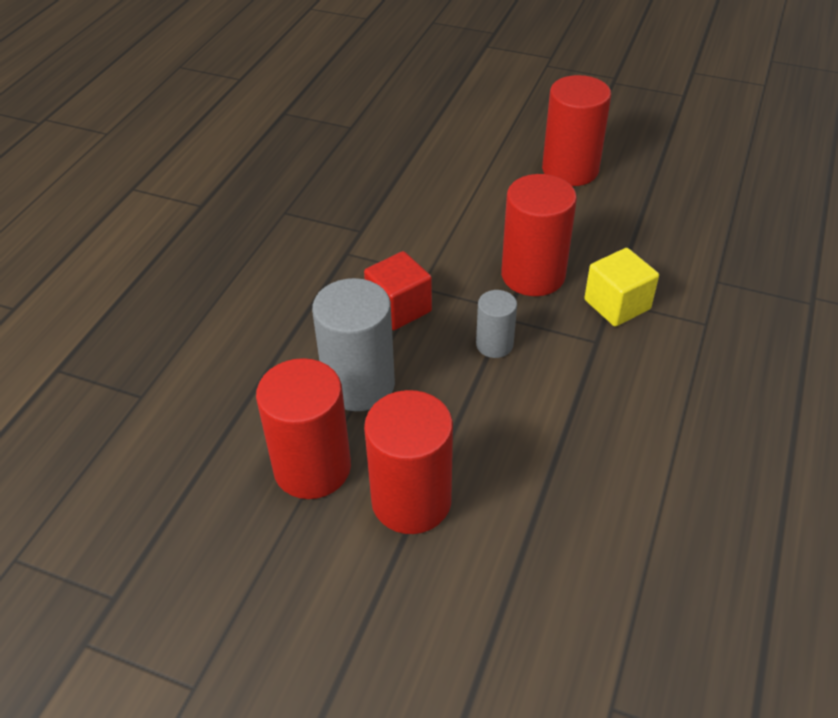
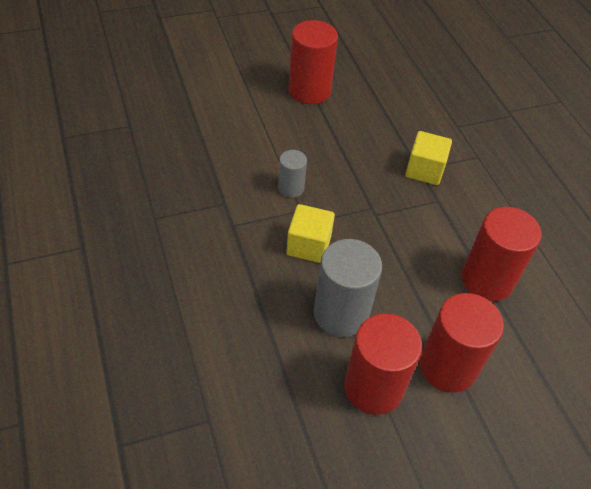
camera: 45 degrees left, 5 degrees up
red cube [364,251,432,330] -> yellow cube [286,204,335,263]
grey cylinder [476,290,517,358] -> grey cylinder moved to [278,150,307,198]
red cylinder [501,174,577,296] -> red cylinder moved to [461,207,542,301]

